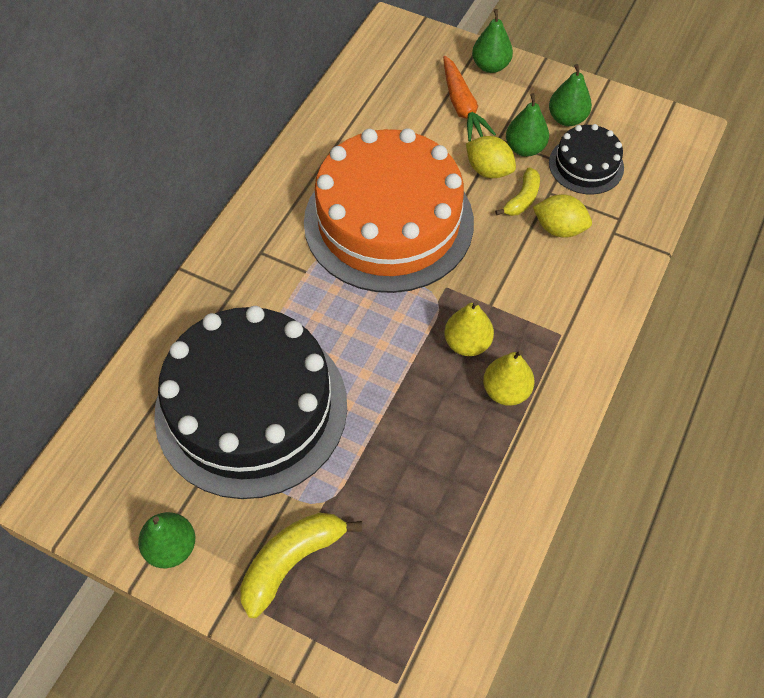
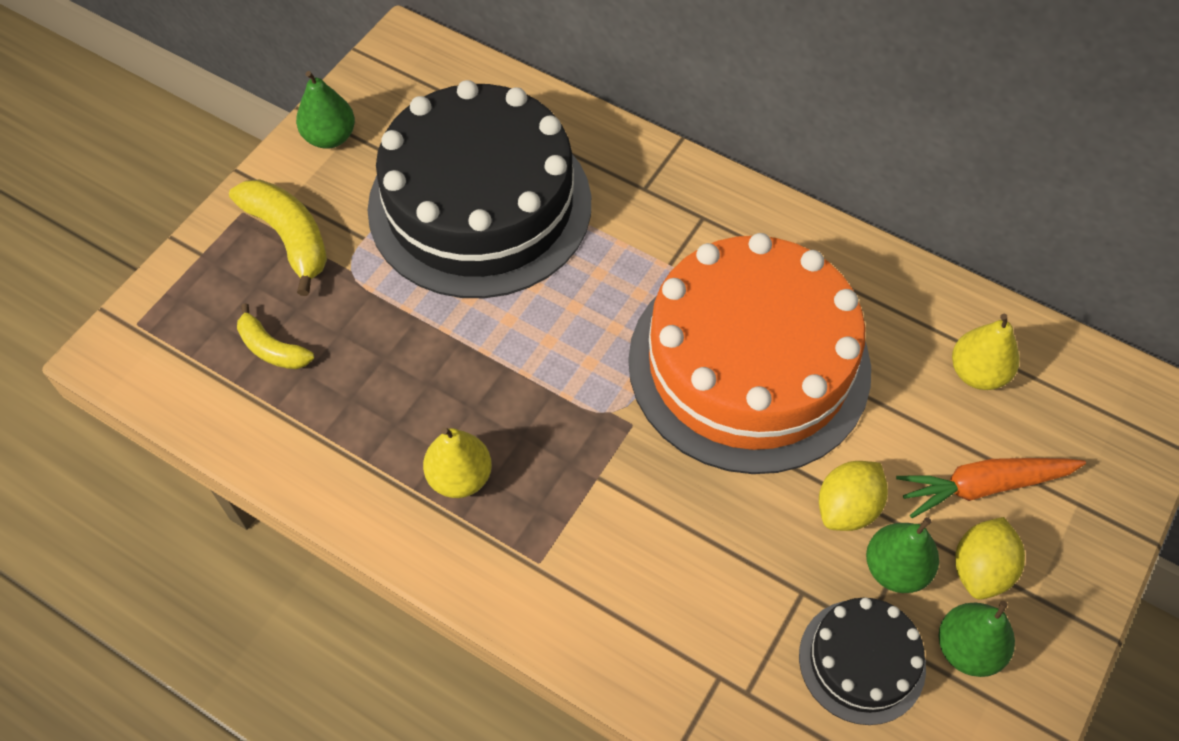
camera: 95 degrees right, 0 degrees up
yellow pear [444,301,494,356] -> yellow pear moved to [952,314,1019,390]
green pear [472,9,513,73] -> none
yellow banana [495,167,540,216] -> yellow banana moved to [237,303,314,369]
yellow lemon [533,194,592,238] -> yellow lemon moved to [955,517,1025,600]

